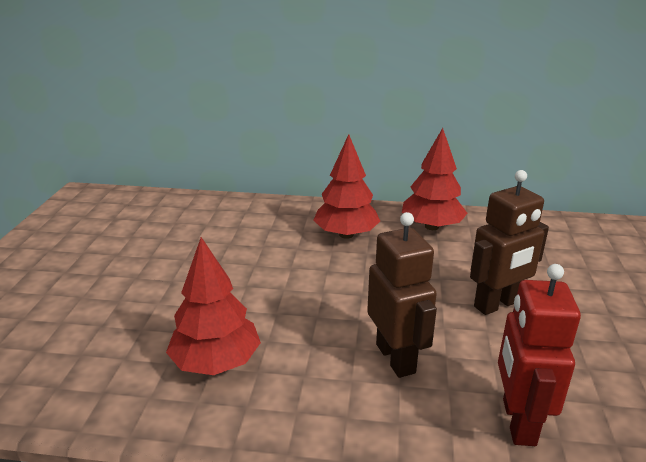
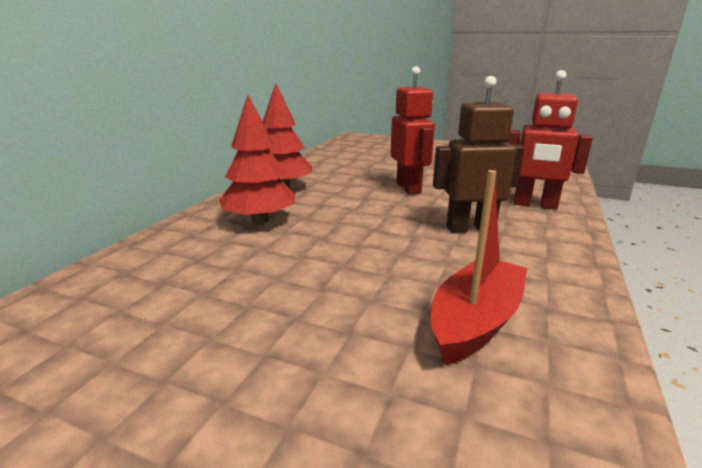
camera: 75 degrees left, 5 degrees down
red tree [166,237,261,375] -> red boat [431,170,528,365]
brown robot [470,170,549,315] -> red robot [391,66,435,194]

